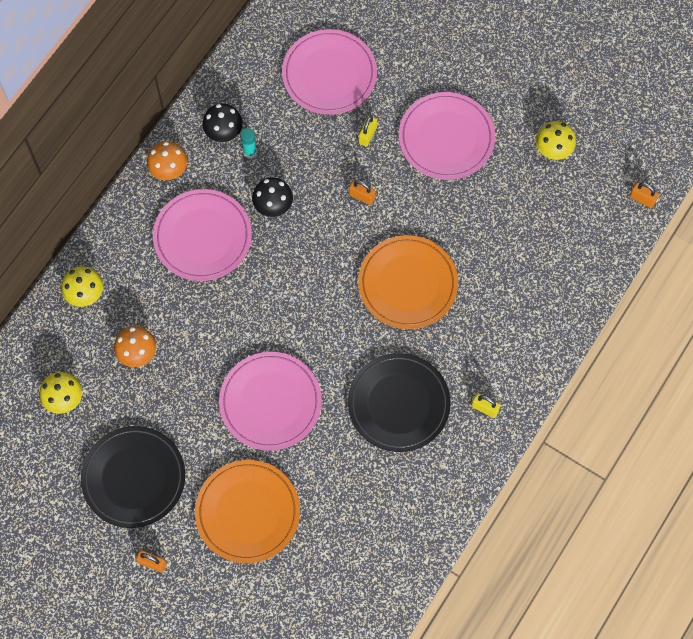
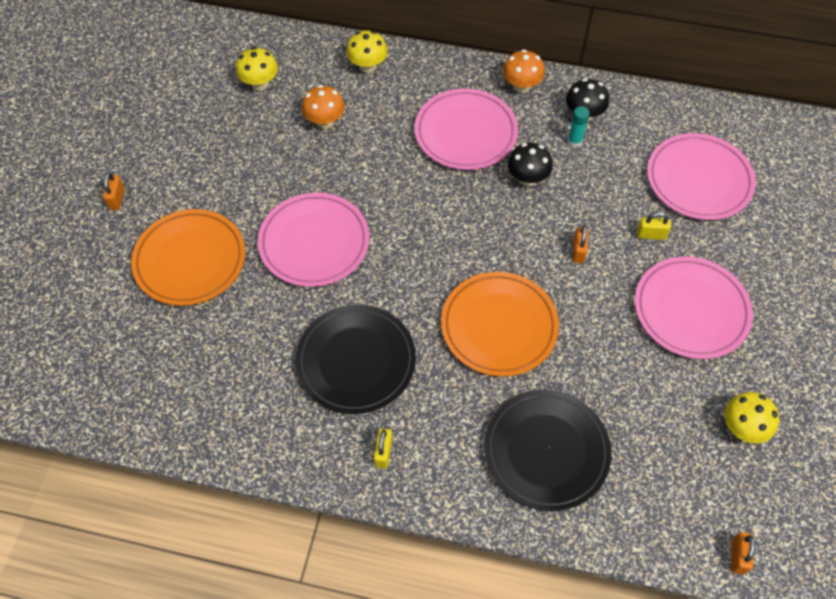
camera: 70 degrees right, 10 degrees down
black plate [81,426,185,528] -> black plate moved to [484,390,612,511]

